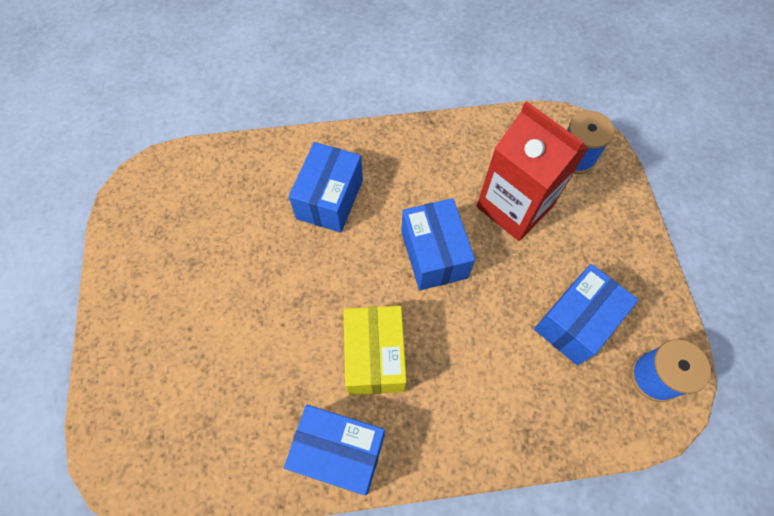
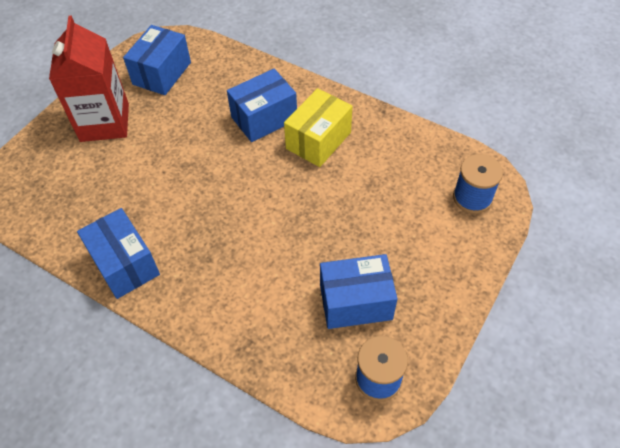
camera: 40 degrees right, 10 degrees down
yellow box [343,306,407,395] -> yellow box moved to [284,88,352,167]
blue box [401,198,475,290] -> blue box moved to [123,25,191,95]
red carton [477,101,588,241] -> red carton moved to [49,15,129,142]

